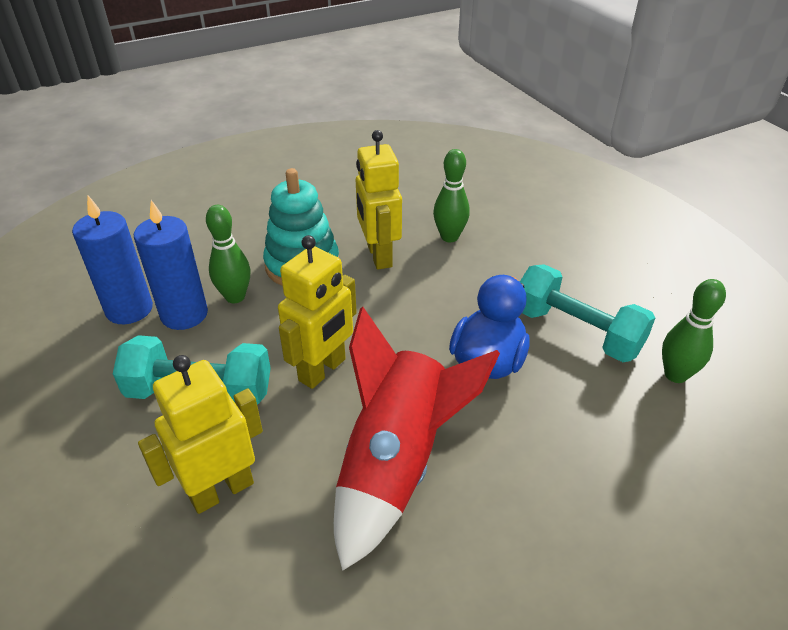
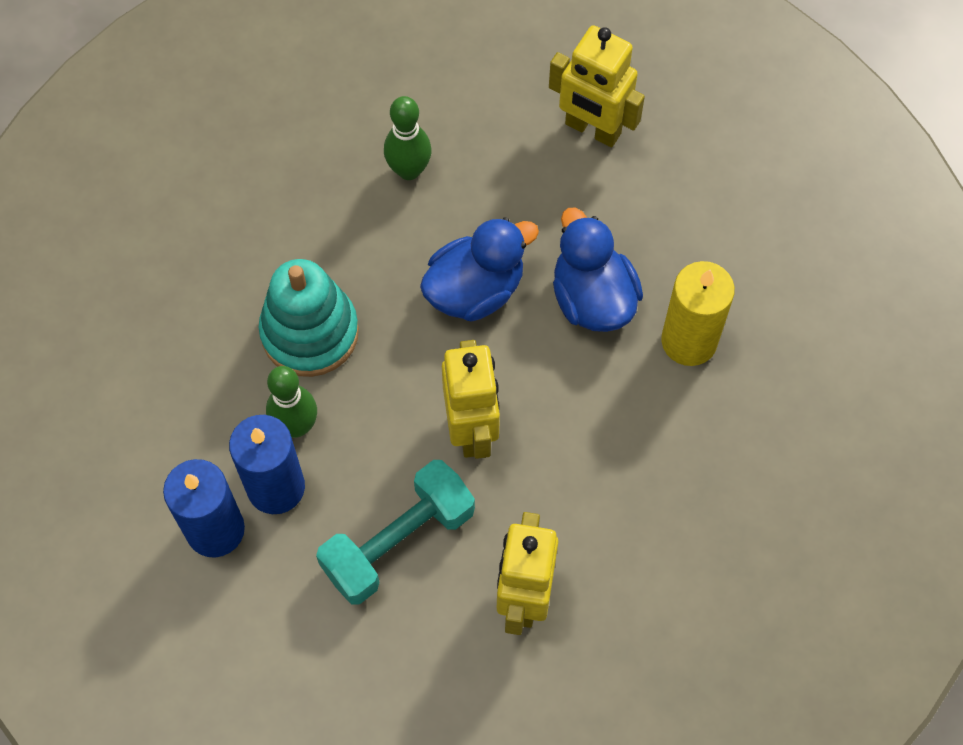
camera: 45 degrees left, 25 degrees up
red rocket [334,307,500,571] -> none
yellow robot [356,130,402,269] -> yellow robot moved to [549,25,645,147]
turquoise dumbbell [520,264,655,362] -> none
green bowling pin [662,279,726,383] -> none
none -> blue duck [420,217,539,322]
none -> yellow candle [661,261,735,366]

